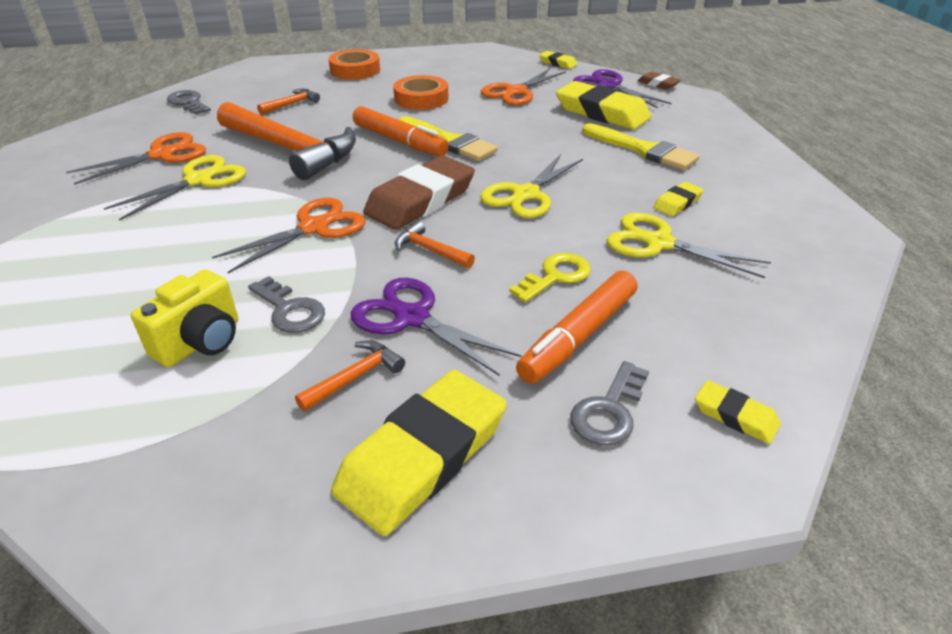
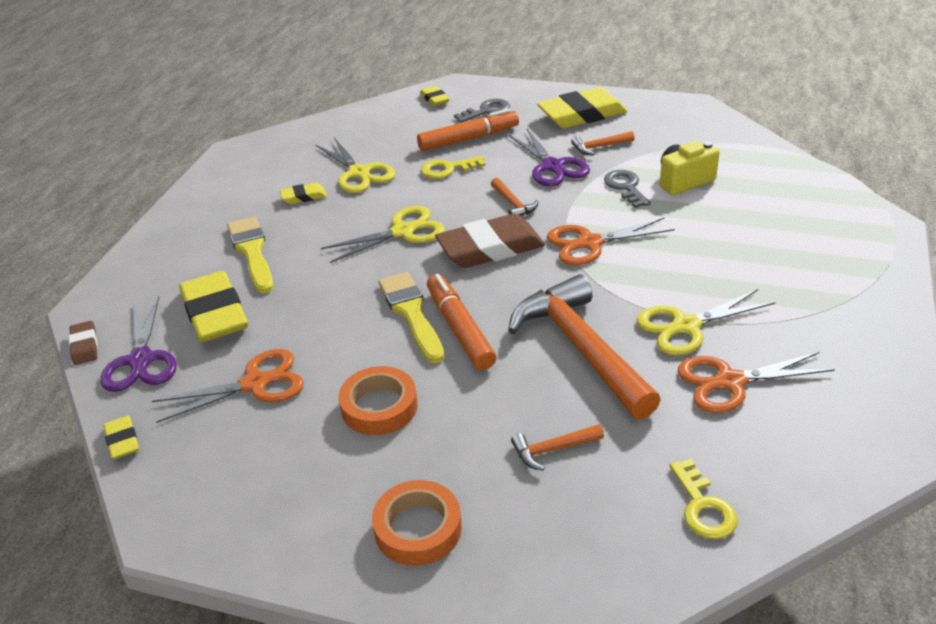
camera: 150 degrees left, 0 degrees up
grey key [167,90,211,114] -> yellow key [669,459,738,539]

